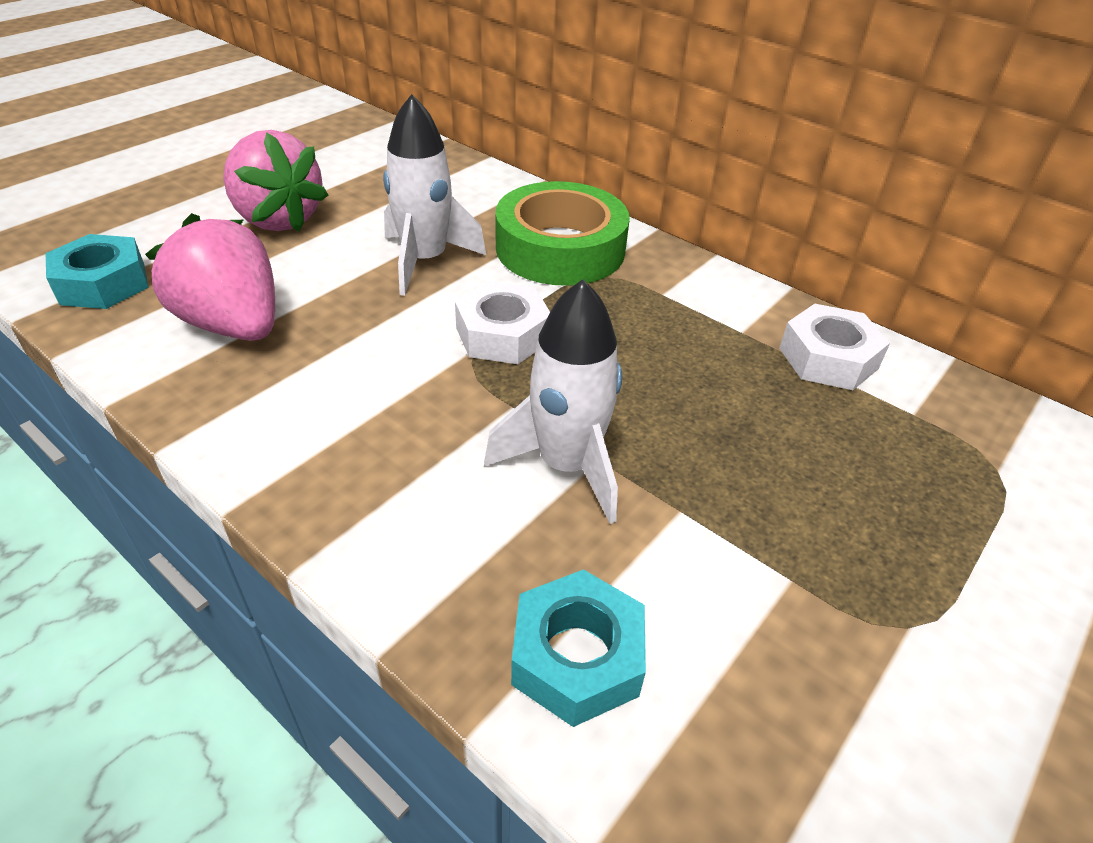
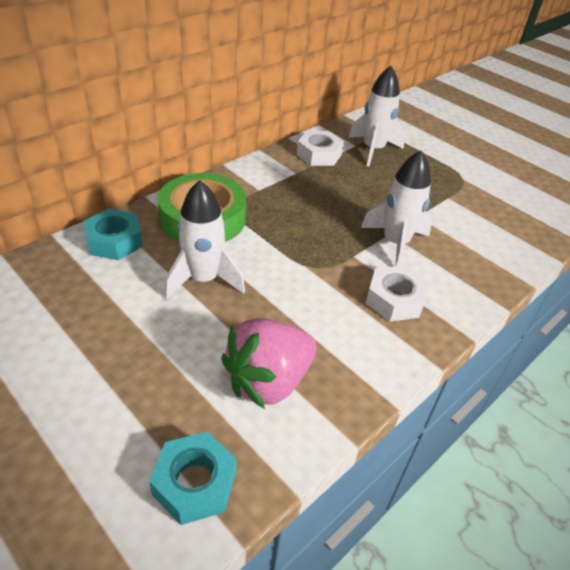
camera: 85 degrees left, 0 degrees up
pink strawberry [223,130,328,232] -> none
white nut [455,281,550,364] -> white nut moved to [366,265,428,322]
turquoise nut [511,569,646,727] -> turquoise nut moved to [84,209,143,260]
none -> white rocket [349,66,405,166]

